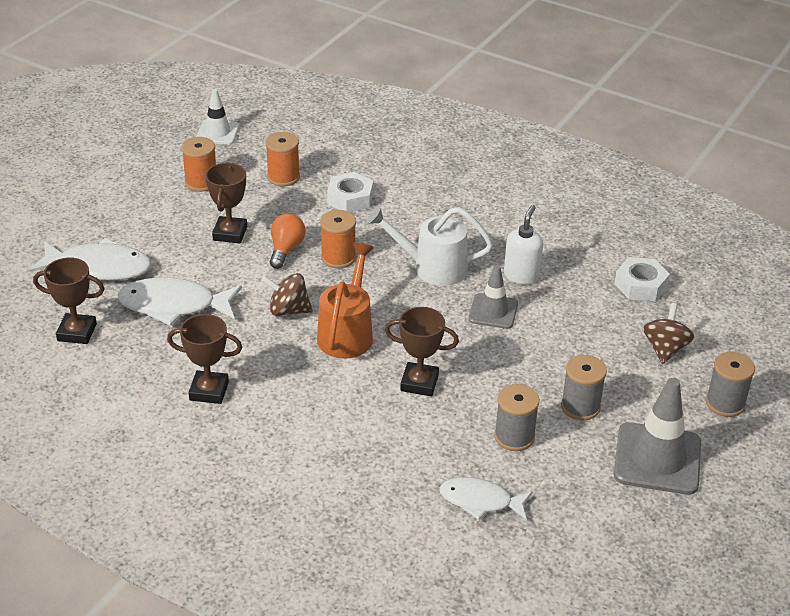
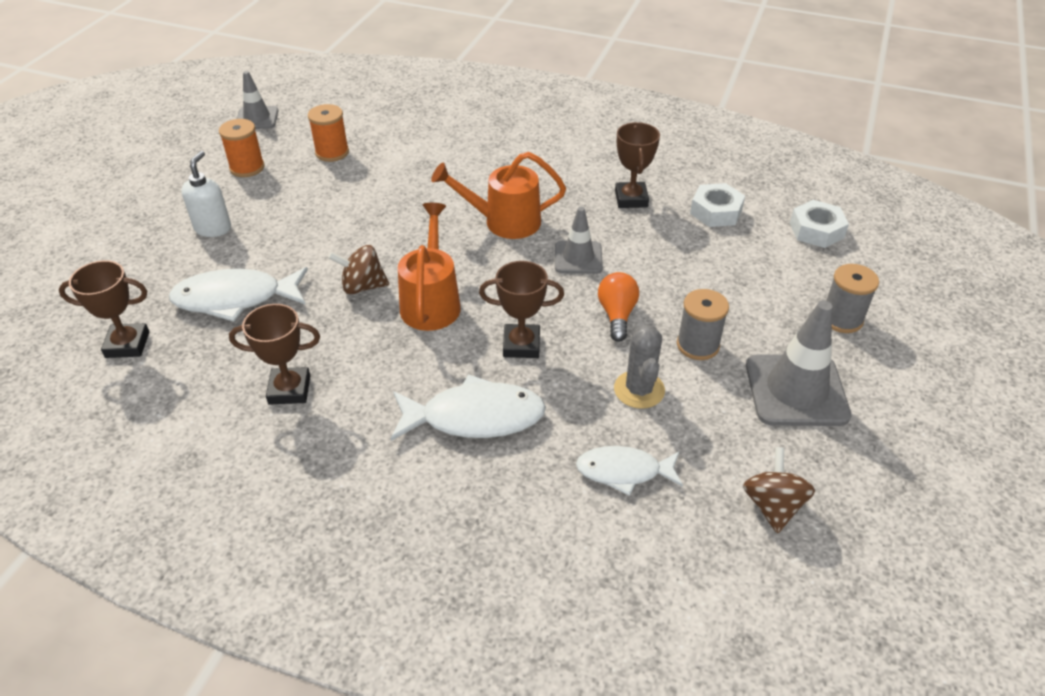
camera: 10 degrees left, 5 degrees up
white fish [29,238,151,281] -> white fish moved to [390,374,546,441]
white traffic cone [196,89,240,145] -> grey traffic cone [237,71,278,129]
brown trophy [205,163,247,243] -> brown trophy moved to [615,122,660,208]
orange light bulb [270,214,306,269] -> orange light bulb moved to [598,272,639,342]
orange spool [320,210,356,268] -> none
white nut [327,172,373,213] -> white nut moved to [790,200,849,248]
white watering can [367,206,493,286] -> orange watering can [431,152,566,239]
grey spool [494,384,540,451] -> grey cactus [614,323,665,409]
white soap dispenser [504,205,543,285] -> white soap dispenser moved to [181,151,231,237]
brown spinning top [643,303,694,364] -> brown spinning top moved to [743,447,815,533]

